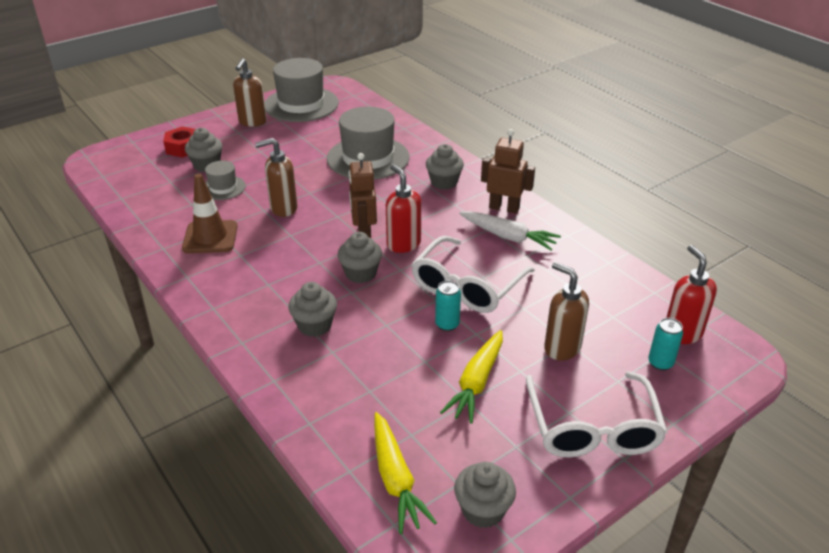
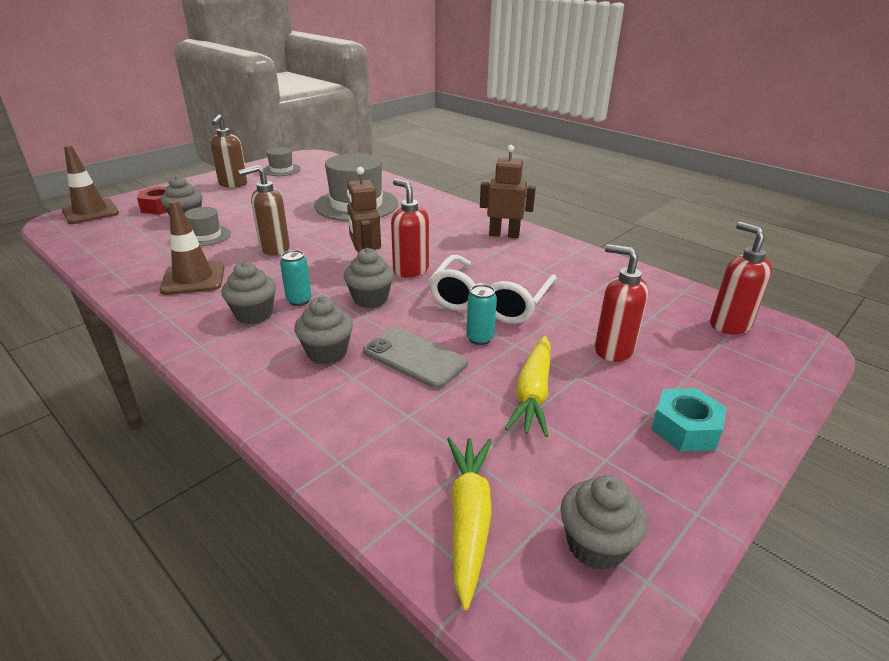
camera: 10 degrees left, 5 degrees down
grey hat [265,58,339,122] -> grey hat [264,147,301,176], size x0.51
yellow carrot [374,412,437,534] -> yellow carrot turned 150 degrees counterclockwise [447,437,492,610]
grey cupcake [426,144,464,190] -> grey cupcake moved to [221,261,276,324]
white carrot [459,211,561,250] -> none
white glasses [526,371,667,458] -> turquoise nut [651,388,727,451]
brown soap dispenser [544,262,589,361] -> red soap dispenser [595,244,648,362]
turquoise can [648,318,683,371] -> turquoise can moved to [280,250,312,306]
none -> brown traffic cone [62,145,119,224]
none -> grey phone [363,327,468,389]

